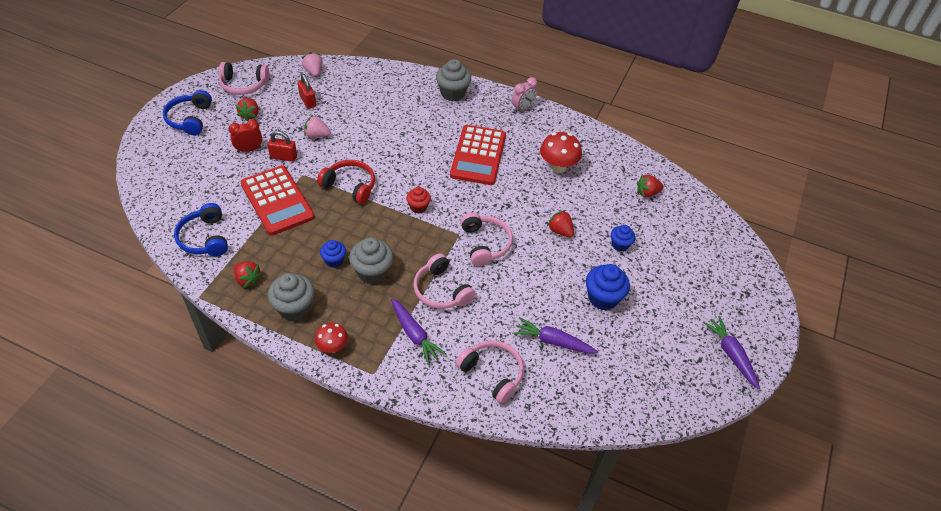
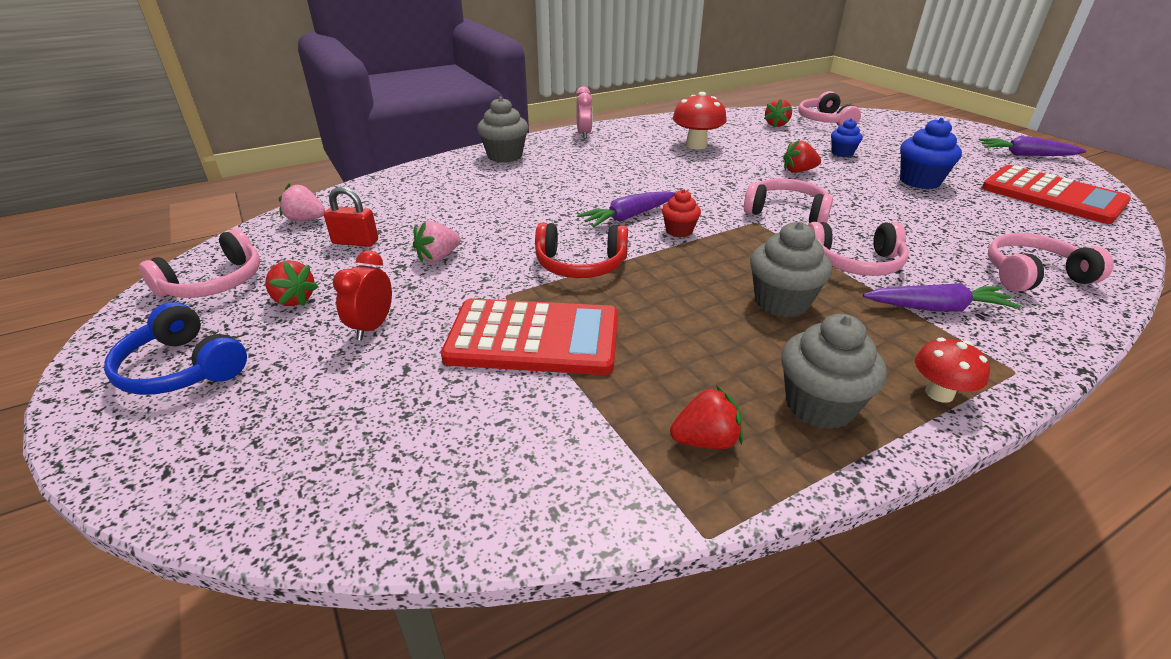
camera: 50 degrees left, 15 degrees down
blue headphones [174,203,228,256] -> none
red padlock [267,131,297,162] -> none
red headphones [317,160,375,204] -> red headphones turned 150 degrees counterclockwise [535,223,628,278]
blue cupcake [320,240,346,268] -> none
red calculator [450,125,506,185] -> red calculator moved to [982,165,1131,224]
purple carrot [513,317,598,354] -> purple carrot moved to [577,191,676,227]
none -> pink headphones [798,91,861,126]

